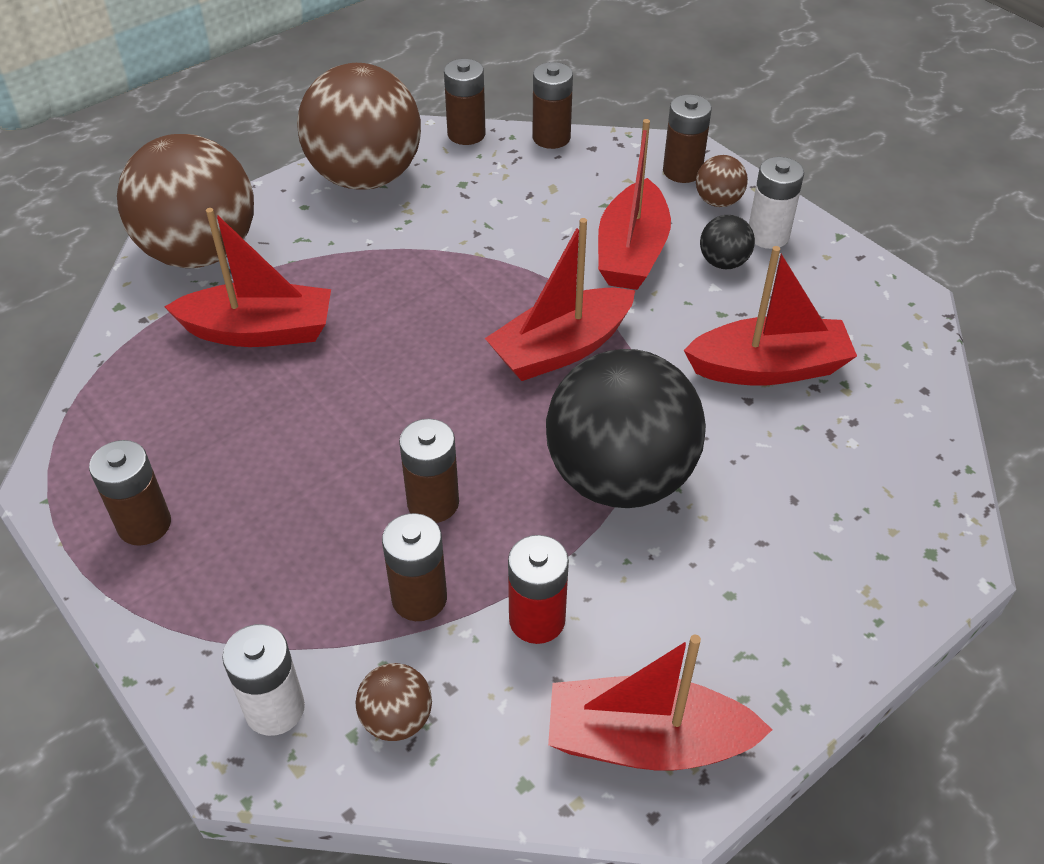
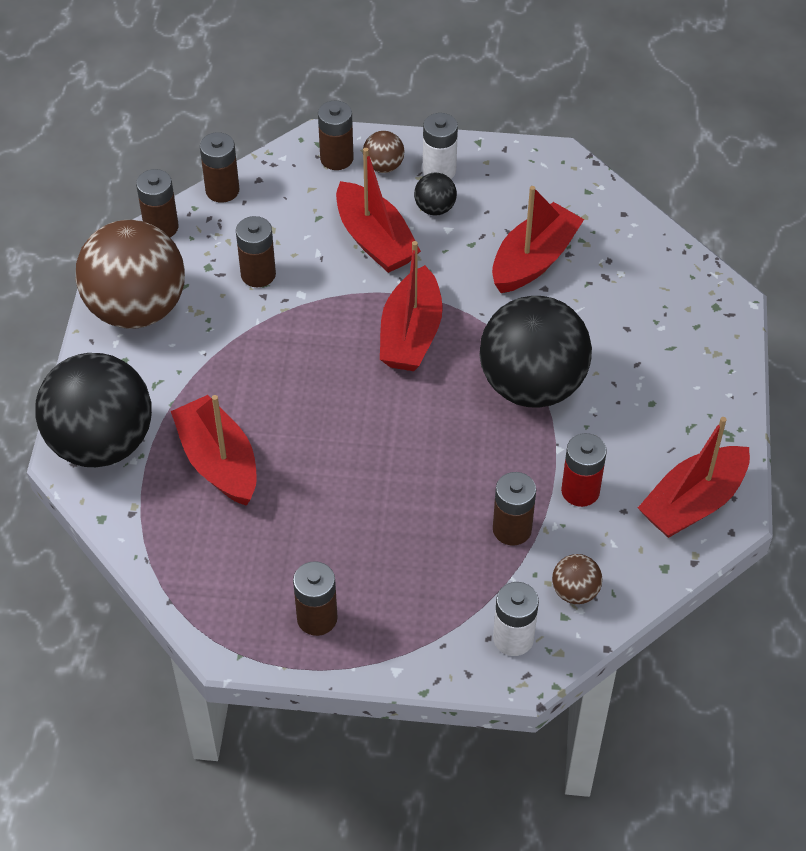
camera: 45 degrees left, 5 degrees up
brown ball [117,134,254,268] -> black ball [35,353,152,467]
red boat [164,208,331,347] -> red boat turned 75 degrees counterclockwise [171,395,257,506]
brown battery [399,419,459,523] -> brown battery moved to [236,216,276,288]

